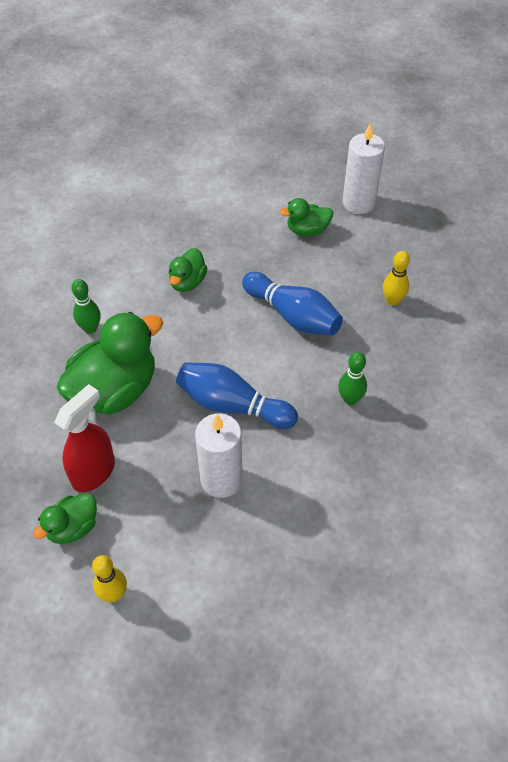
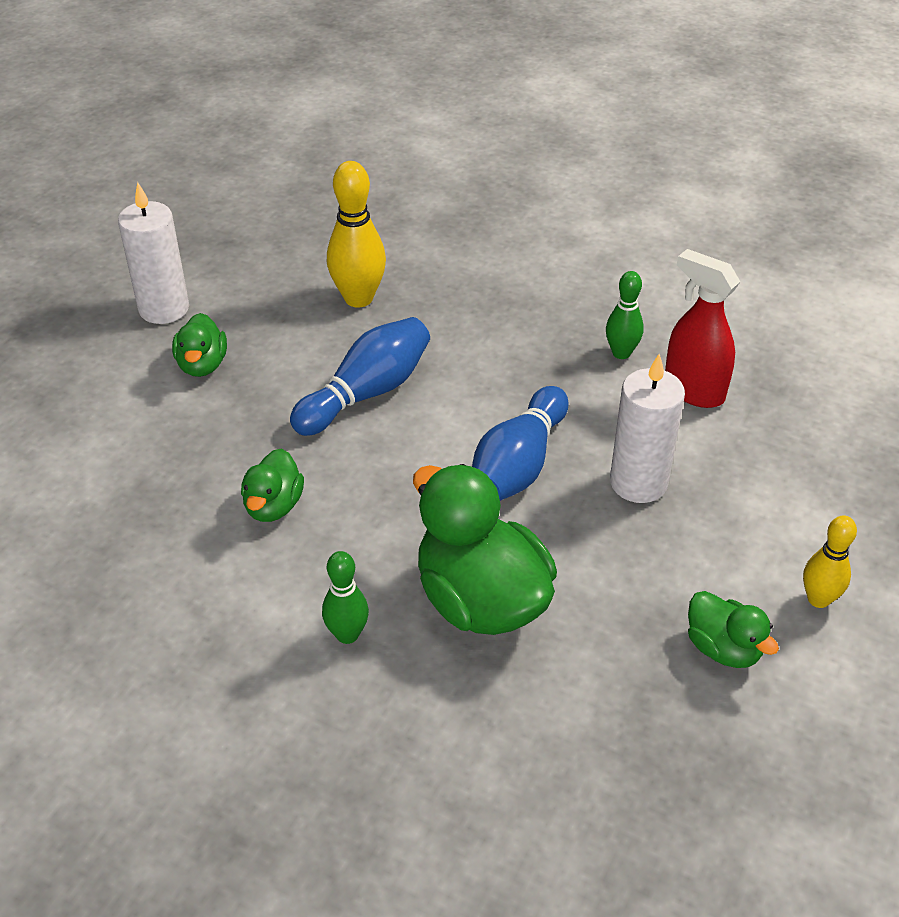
camera: 85 degrees left, 10 degrees down
red spray bottle [54,384,115,492] -> red spray bottle moved to [665,249,740,408]
green duck [169,248,208,292] -> green duck turned 75 degrees clockwise [241,448,304,522]
green bowling pin [338,352,367,405] -> green bowling pin moved to [606,271,644,359]
yellow bowling pin [383,251,410,306] -> yellow bowling pin [327,161,386,308], size x1.64

